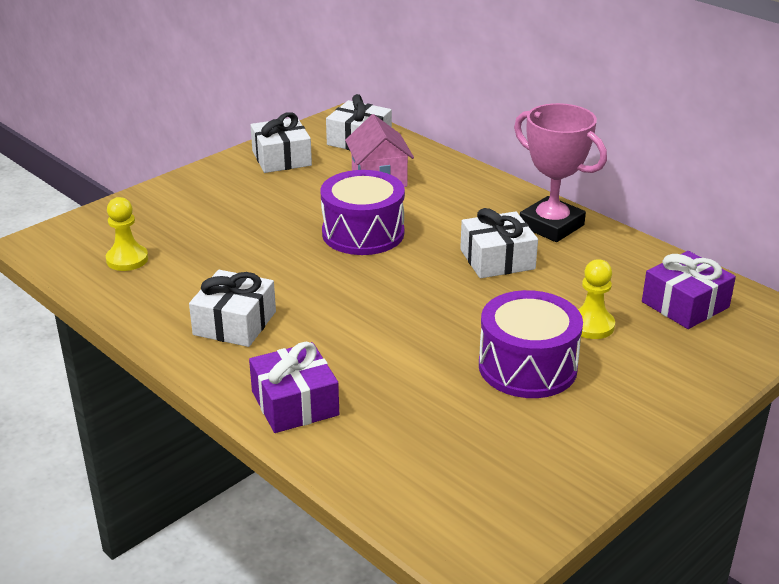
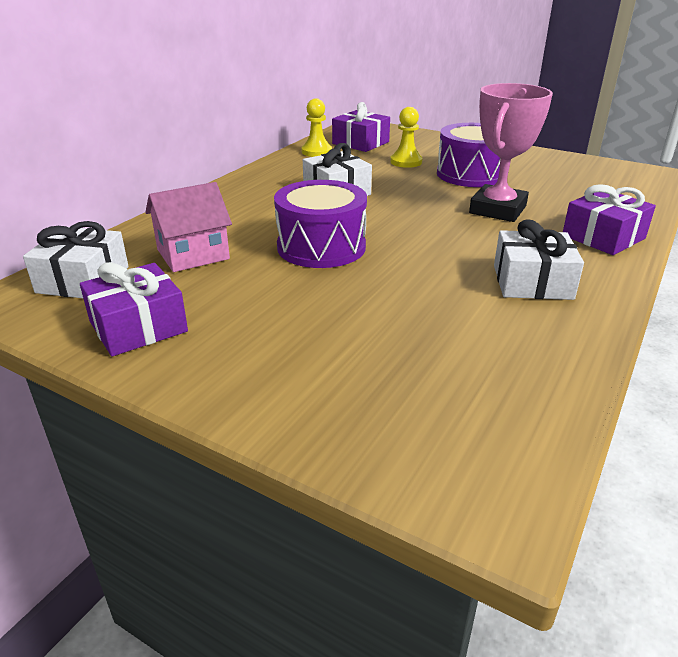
camera: 105 degrees left, 0 degrees up
yellow pawn [106,197,148,271] -> yellow pawn moved to [302,99,332,157]
white gift [250,112,312,173] -> purple gift [80,262,188,356]
pink trophy [514,103,607,242] -> pink trophy moved to [469,83,553,222]

